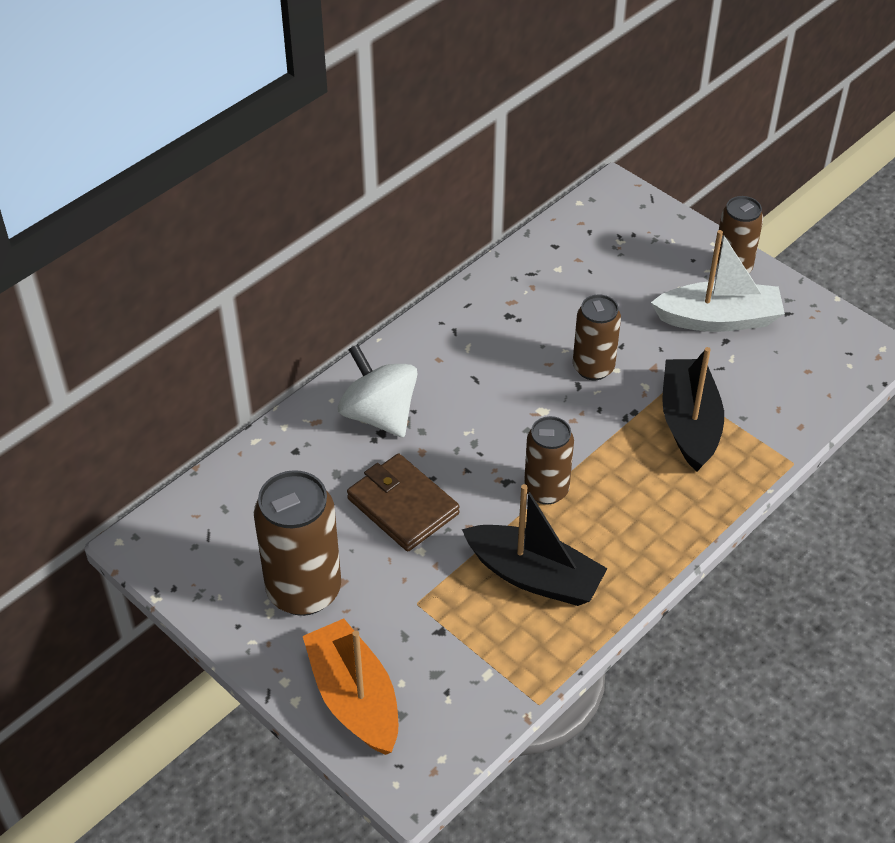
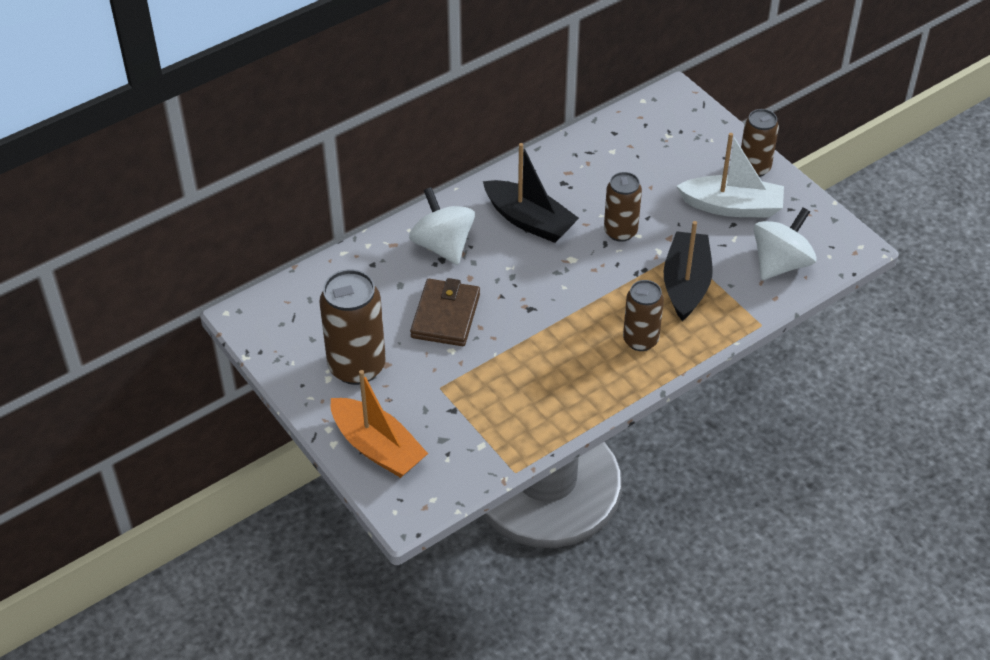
camera: 10 degrees right, 0 degrees up
orange boat [303,619,398,755] -> orange boat turned 150 degrees clockwise [331,370,428,478]
brown wallet [347,454,460,552] -> brown wallet turned 45 degrees clockwise [410,278,480,346]
black boat [462,484,608,606] -> black boat moved to [483,143,579,243]
brown can [524,416,574,505] -> brown can moved to [623,280,664,351]
none -> white spinning top [754,207,817,280]

